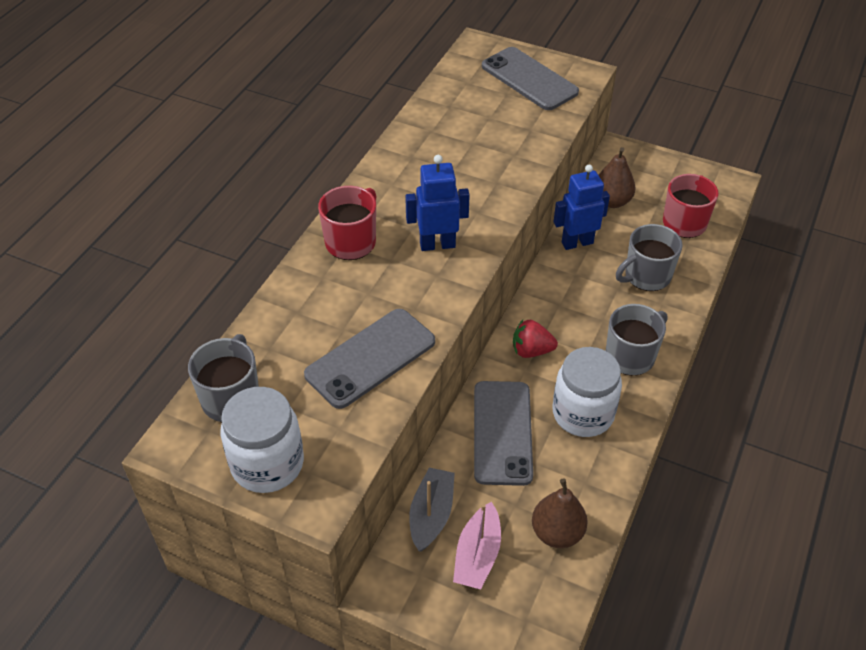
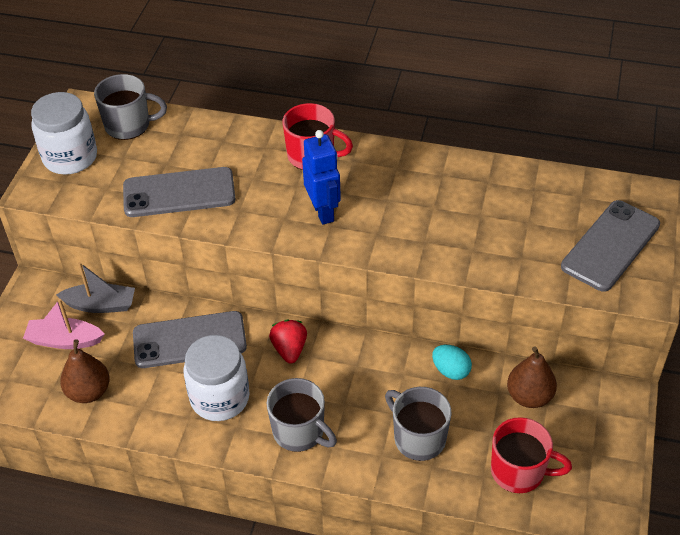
camera: 80 degrees right, 0 degrees up
grey phone [304,309,435,409] -> grey phone turned 45 degrees counterclockwise [123,167,235,217]
blue robot [553,165,610,250] -> turquoise egg [432,345,472,380]

